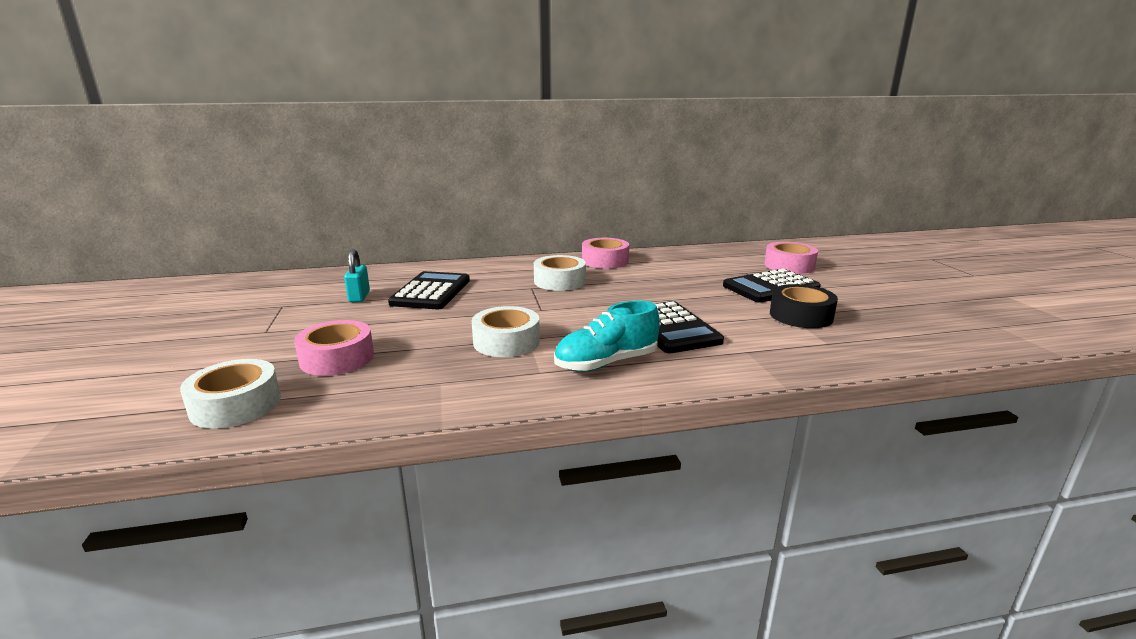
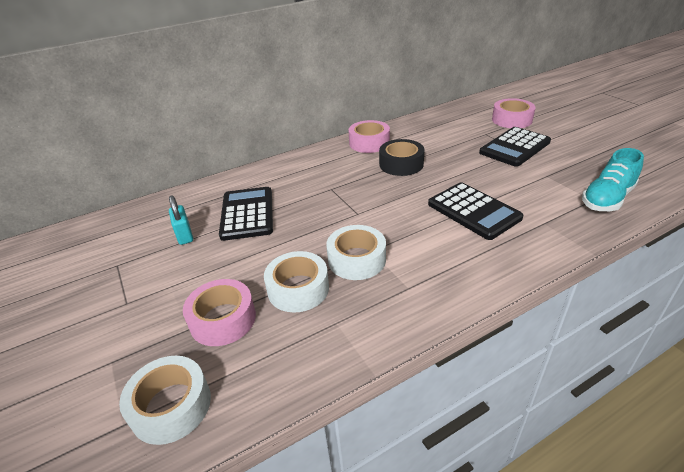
camera: 15 degrees left, 15 degrees up
white tape [534,255,586,291] -> white tape moved to [264,251,329,313]
turquoise shoe [554,300,660,372] -> turquoise shoe moved to [582,148,644,211]
black tape [770,284,838,328] -> black tape moved to [379,139,425,176]

